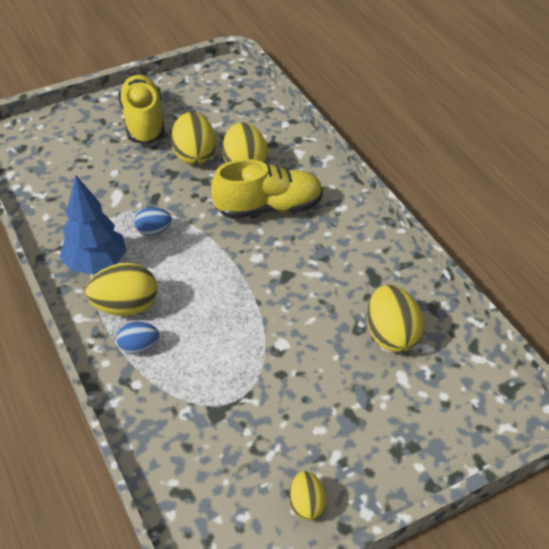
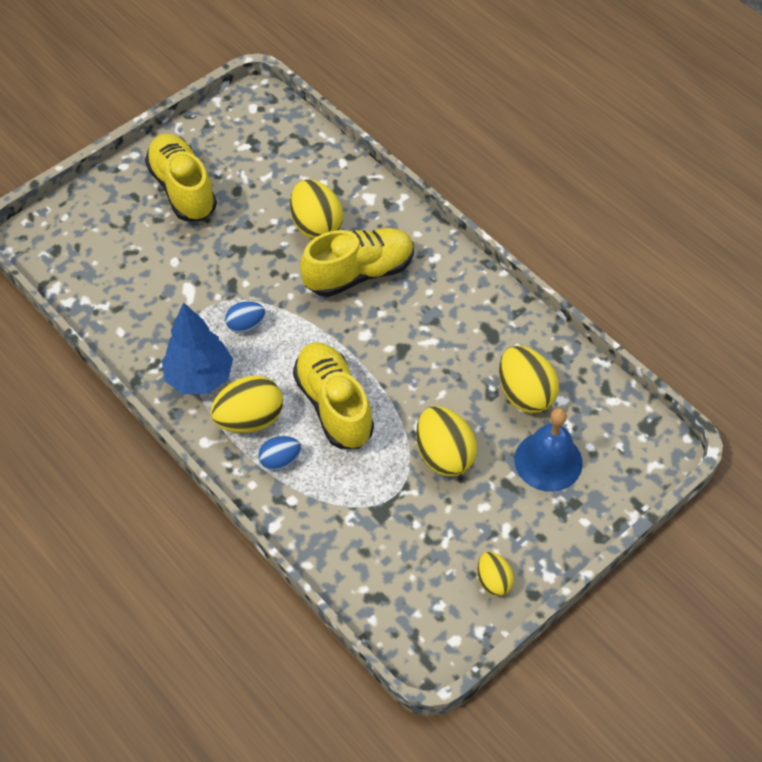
camera: 15 degrees left, 10 degrees up
yellow egg [171,112,216,165] -> yellow egg moved to [416,406,477,477]
none -> yellow shoe [293,342,374,449]
none -> blue bell [514,408,583,492]

